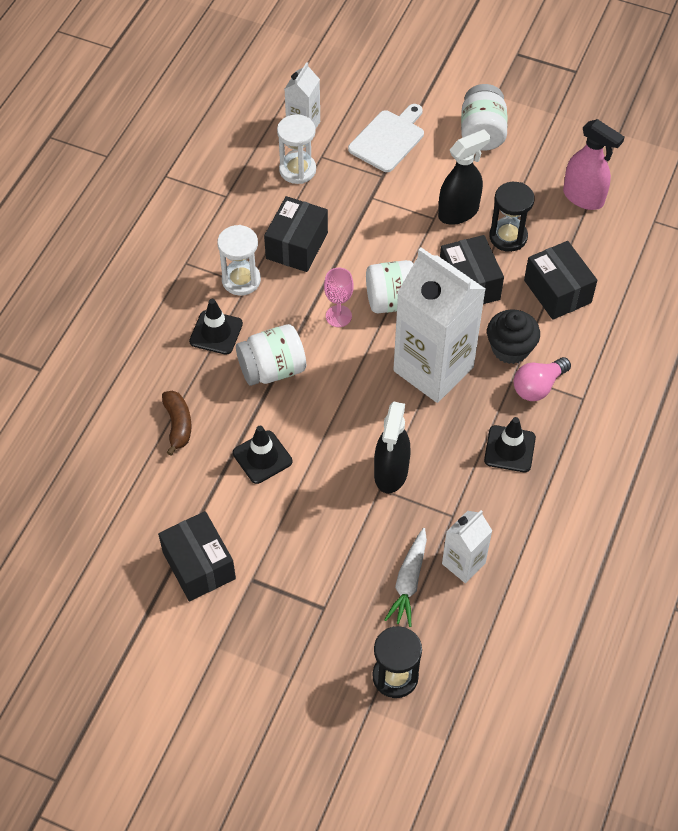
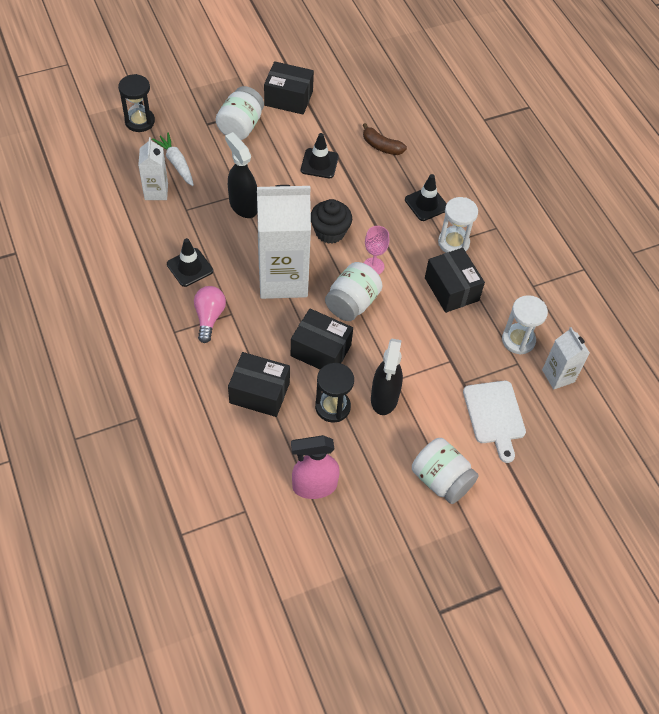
camera: 130 degrees right, 0 degrees up
white jar [236,324,306,386] -> white jar moved to [216,86,264,140]
black cupcake [487,309,540,364] -> black cupcake moved to [311,199,352,244]

